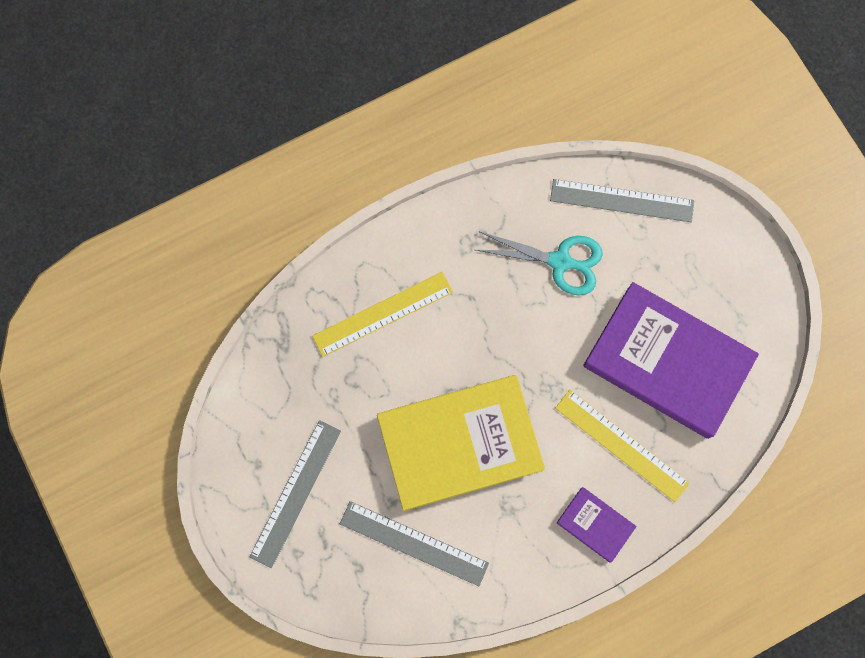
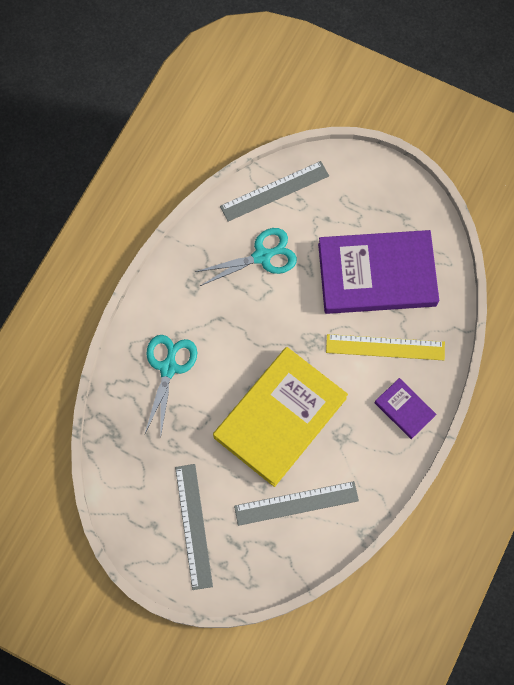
camera: 35 degrees left, 5 degrees down
yellow ruler [312,272,453,357] -> turquoise scissors [145,335,197,434]
purple book [557,487,637,563] -> purple book turned 45 degrees clockwise [374,378,436,439]

